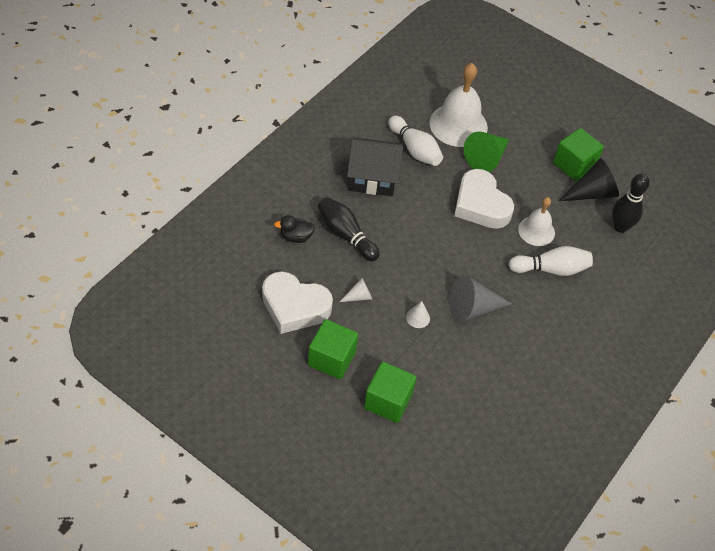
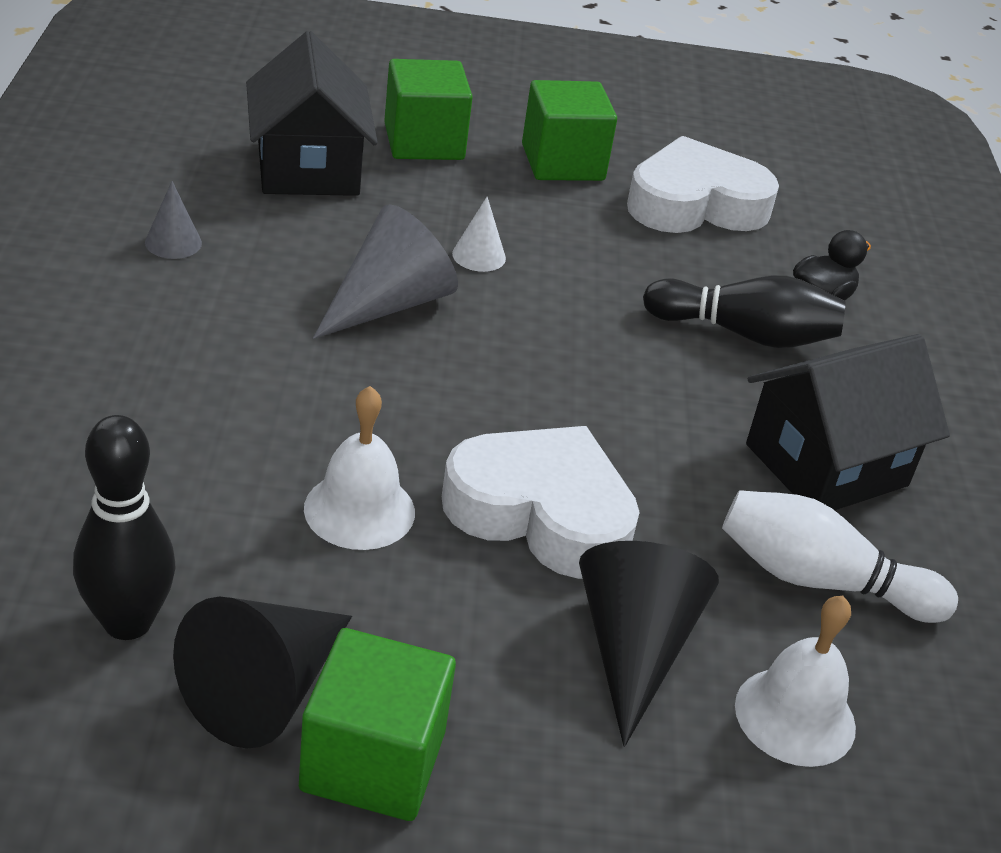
camera: 145 degrees right, 15 degrees down
white cone [340,278,372,302] -> none
white bell [430,63,488,147] -> white bell [735,595,856,767], size x0.59
green cone [464,132,510,172] -> black cone [579,541,719,747]
white bowling pin [509,246,593,276] -> none
none -> grey cone [145,181,202,259]
none -> black house [246,31,378,196]

